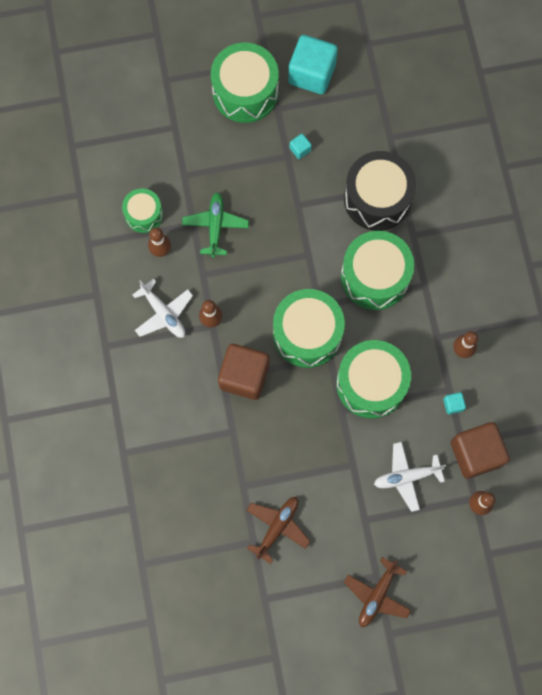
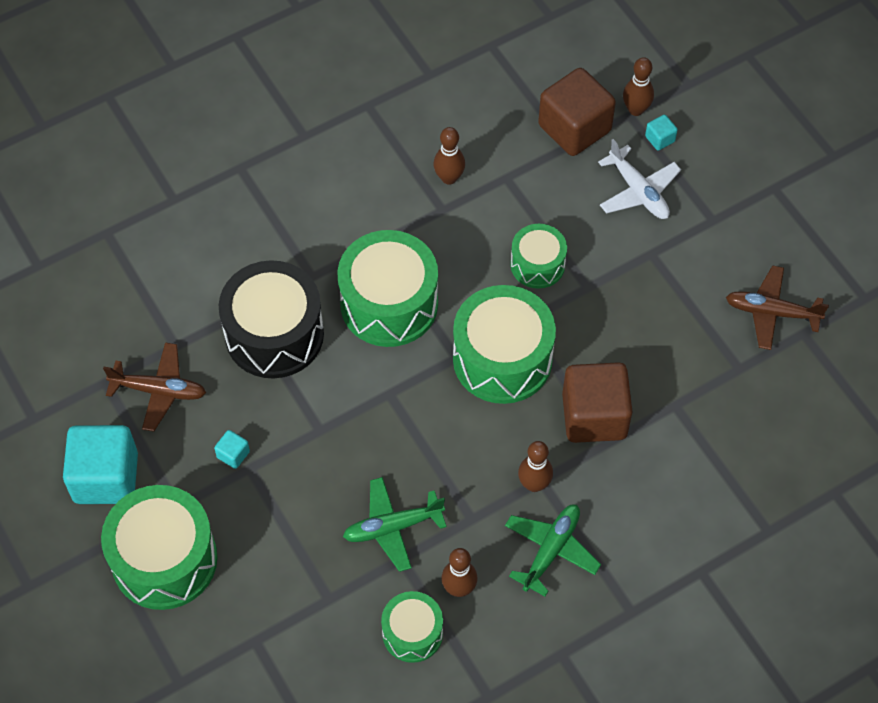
camera: 110 degrees left, 15 degrees down
white plane [133,279,193,338] -> green plane [505,504,601,596]
green drum [336,340,411,418] -> green drum [511,224,567,289], size x0.56
brown plane [344,557,411,627] -> brown plane moved to [103,343,206,432]
turquoise cube [443,392,466,415] -> turquoise cube moved to [645,115,678,151]

